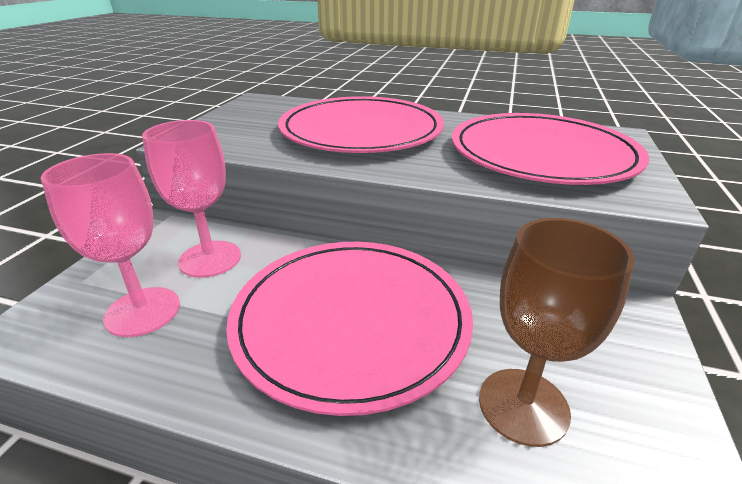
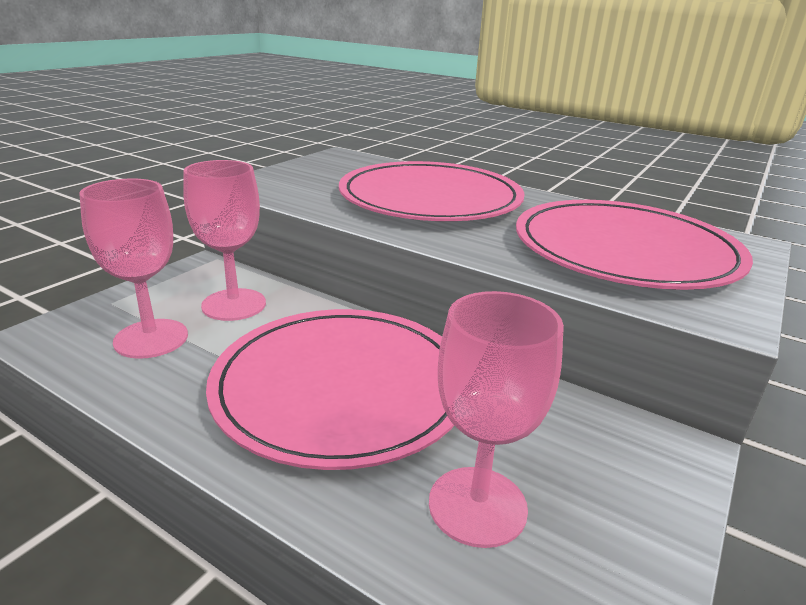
camera: 15 degrees right, 5 degrees down
brown goblet [479,218,634,447] -> pink goblet [429,291,564,548]

